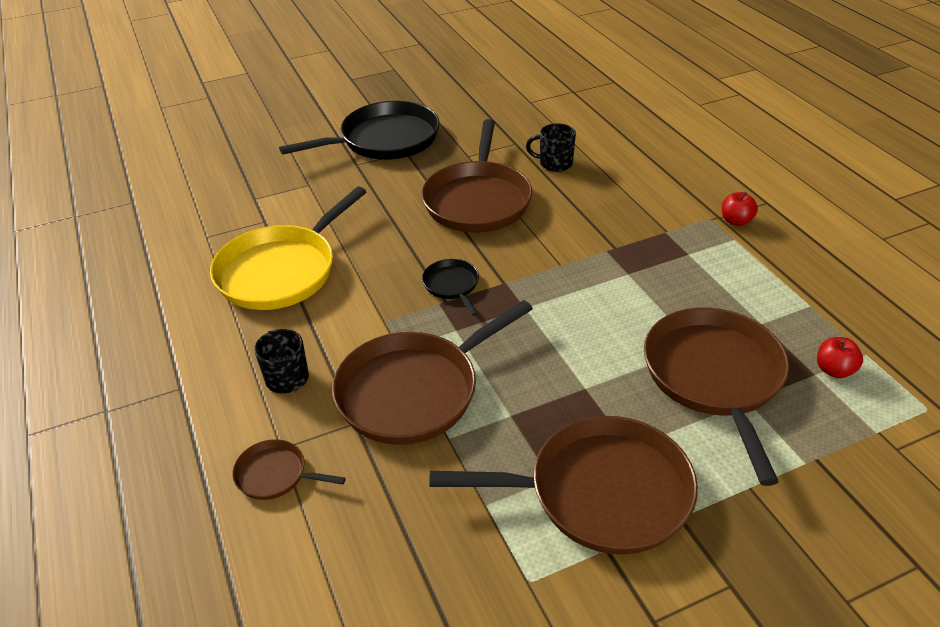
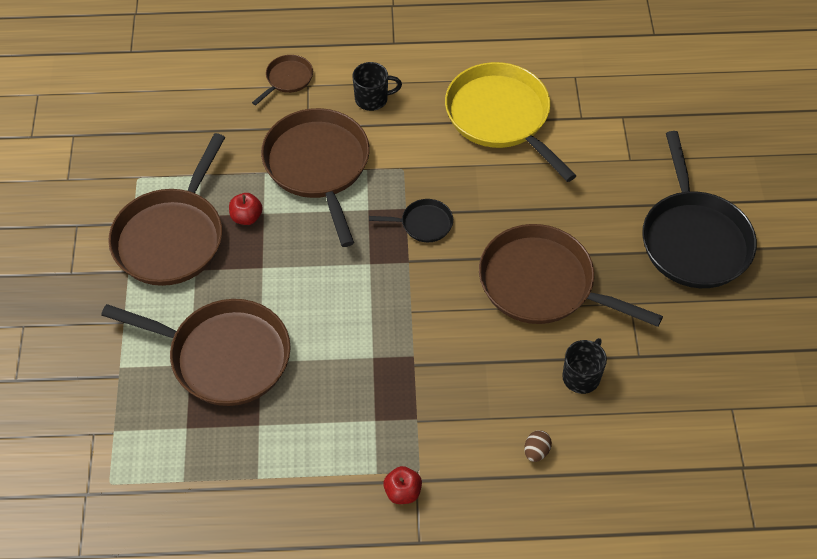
camera: 110 degrees right, 15 degrees up
red apple [817,337,863,378] -> red apple moved to [229,193,263,225]
none -> brown egg [524,430,552,462]

